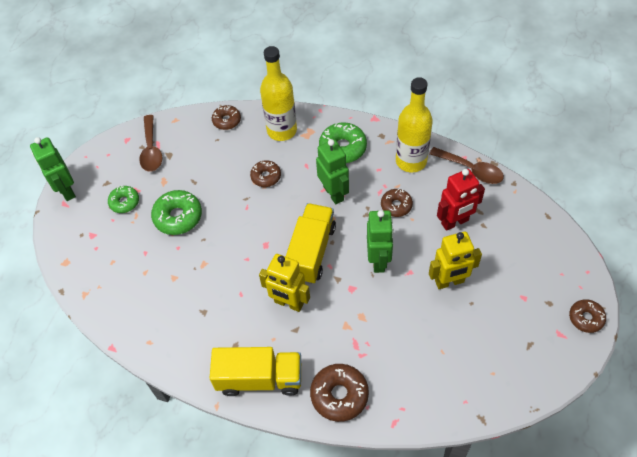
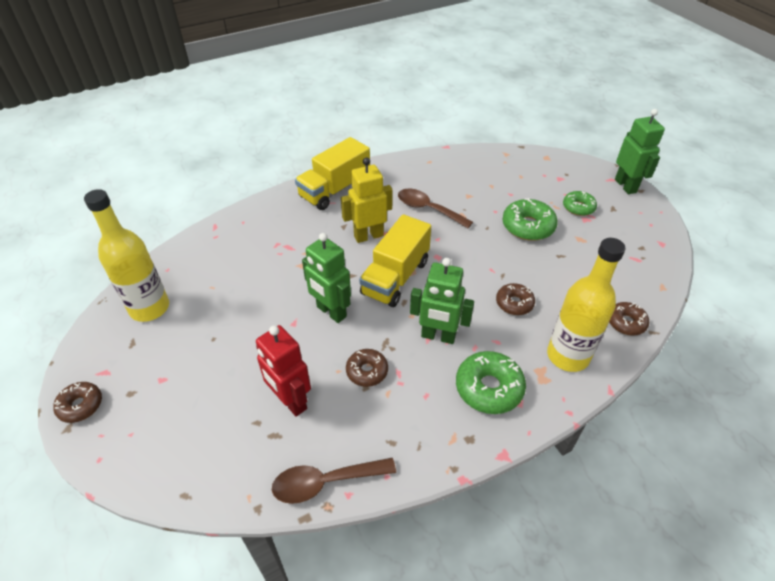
camera: 130 degrees right, 10 degrees down
green robot [30,137,76,201] -> green robot turned 60 degrees clockwise [615,109,665,194]
brown spoon [139,115,162,171] -> brown spoon moved to [398,189,473,228]
yellow truck [286,203,336,284] -> yellow truck turned 60 degrees clockwise [359,214,431,307]
brown donut [310,364,369,422] -> none
yellow bottle [396,77,433,172] -> yellow bottle moved to [84,189,169,322]
yellow robot [429,231,482,289] -> none
red robot [437,169,485,231] -> red robot turned 60 degrees counterclockwise [256,325,311,417]

